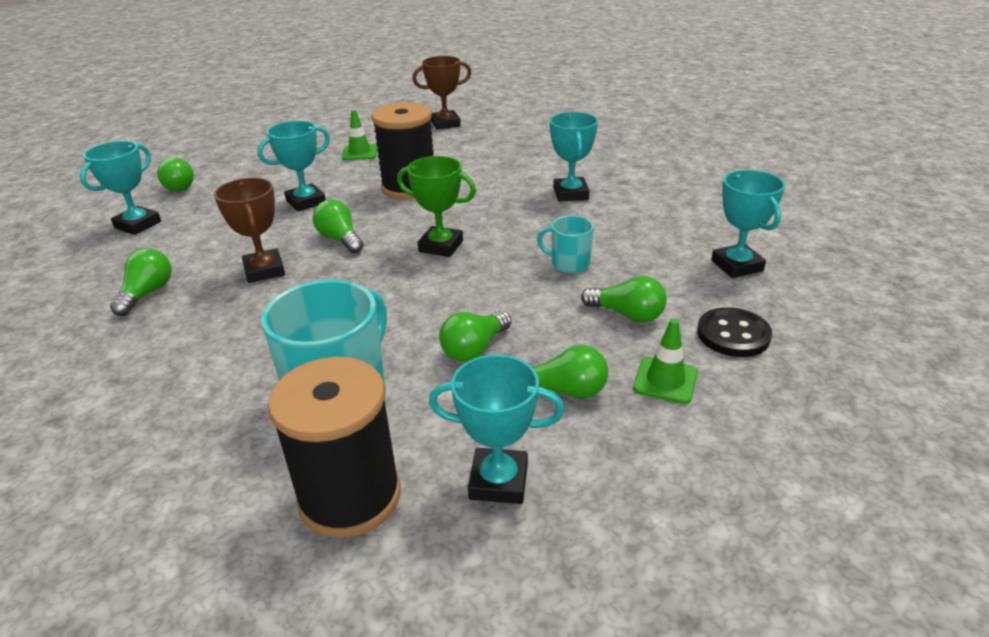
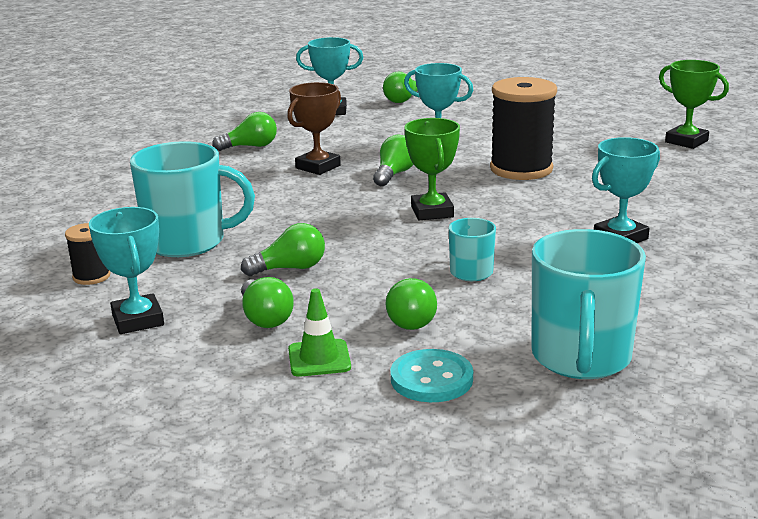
camera: 60 degrees right, 10 degrees down
black spool [268,357,401,538] -> black spool [65,223,111,285], size x0.48
green traffic cone [342,110,377,160] -> none
brown trophy [412,56,471,130] -> green trophy [659,60,729,149]
green light bulb [439,311,512,361] -> green light bulb turned 150 degrees clockwise [241,223,325,276]
black button [697,307,772,357] -> turquoise button [390,349,473,402]
turquoise trophy [711,170,785,278] -> turquoise mug [532,229,646,379]

